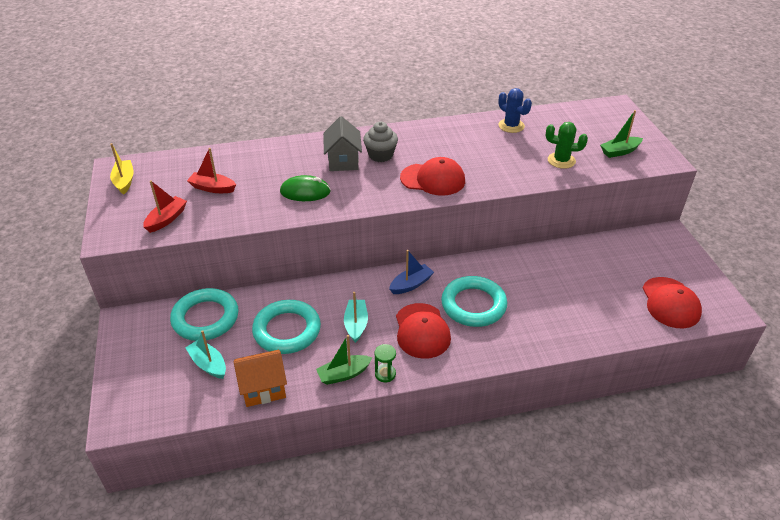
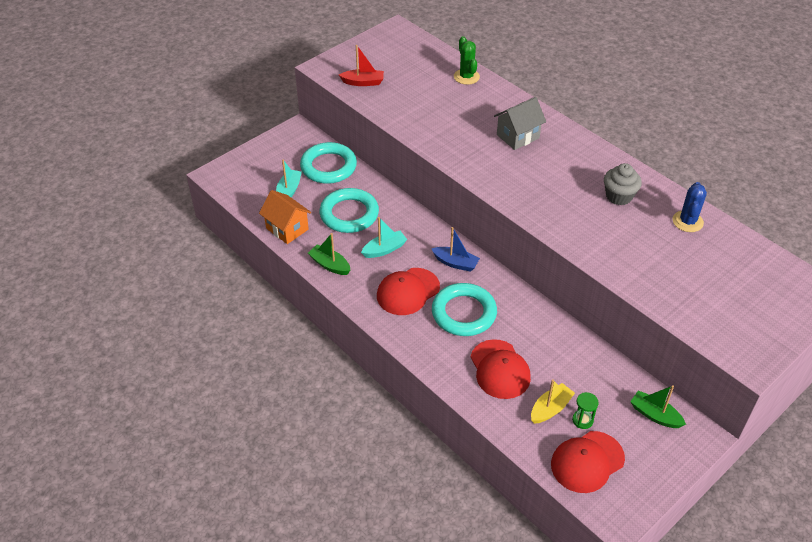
camera: 60 degrees right, 5 degrees up
yellow boat [110,143,134,195] -> yellow boat moved to [531,379,575,424]
red boat [187,148,236,193] -> none
green mouse [280,175,331,201] -> none
grey cupcake [363,122,398,162] -> grey cupcake moved to [604,163,642,205]
green hourglass [374,344,396,382] -> green hourglass moved to [572,392,599,429]
red cap [400,157,465,196] -> red cap moved to [471,339,531,399]
green cactus [546,122,588,169] -> green cactus moved to [454,36,480,85]
green boat [600,110,643,158] -> green boat moved to [630,385,686,428]

